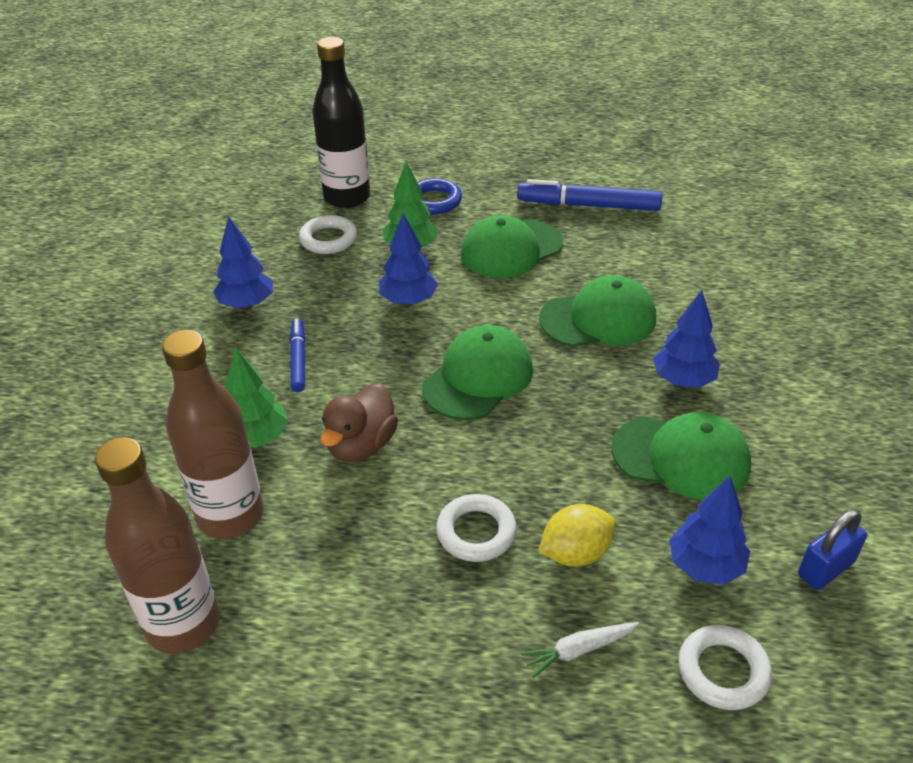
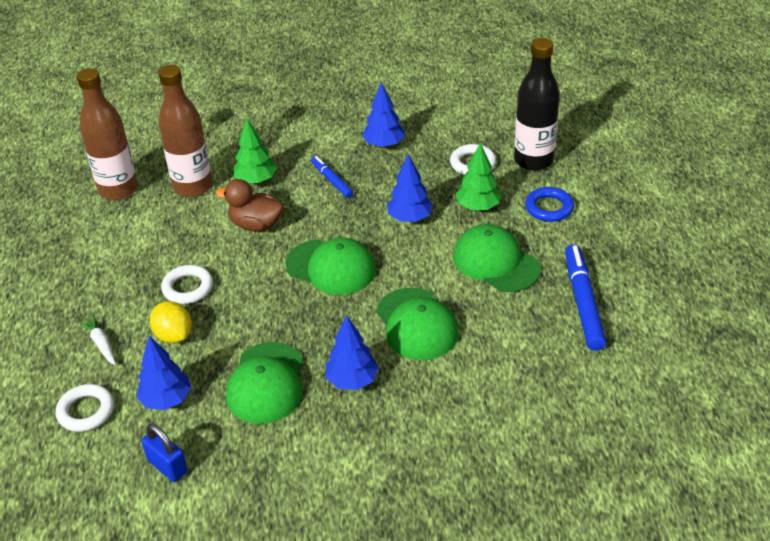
camera: 80 degrees right, 0 degrees up
blue marker [290,318,305,392] -> blue marker turned 105 degrees counterclockwise [311,156,353,198]

